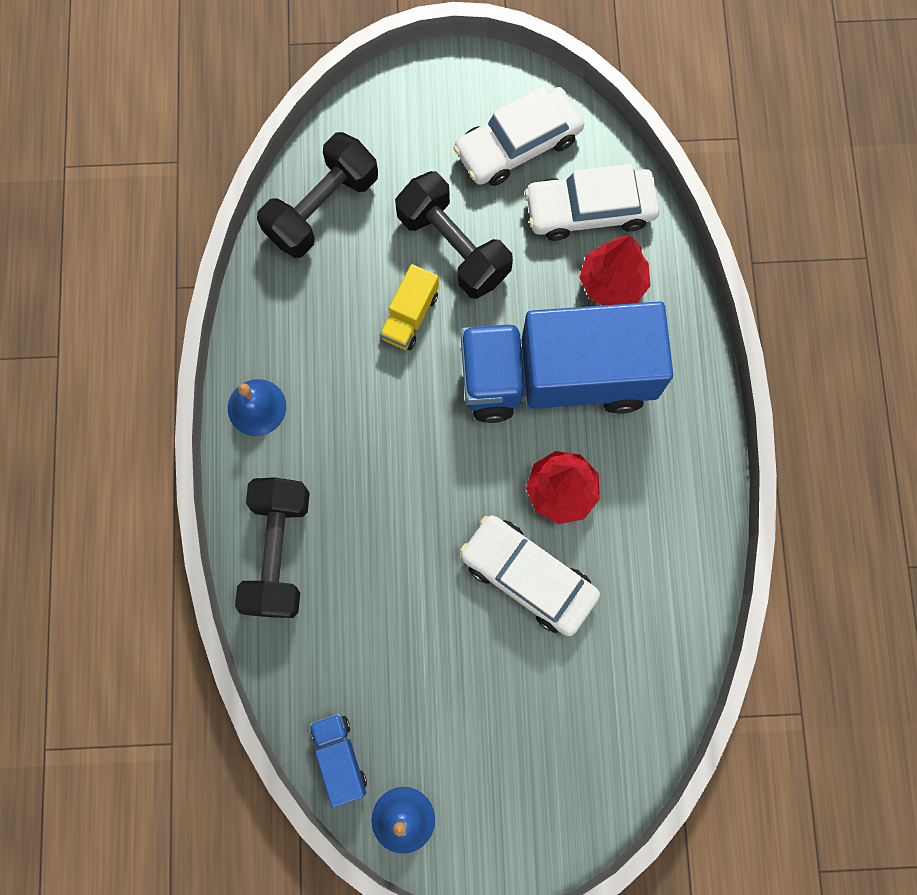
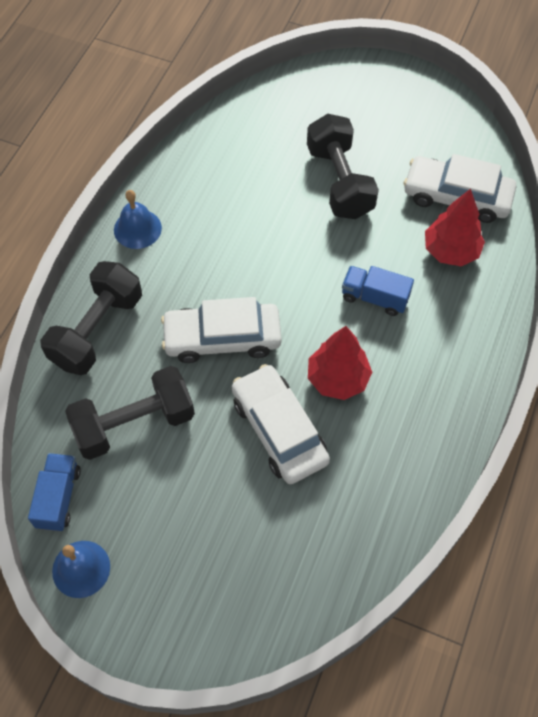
camera: 25 degrees right, 15 degrees down
black dumbbell [257,132,378,258] -> black dumbbell moved to [65,366,195,460]
yellow truck [380,264,439,350] -> none
white car [453,86,584,186] -> white car moved to [161,297,282,363]
blue truck [460,301,673,423] -> blue truck [342,266,414,316], size x0.40

